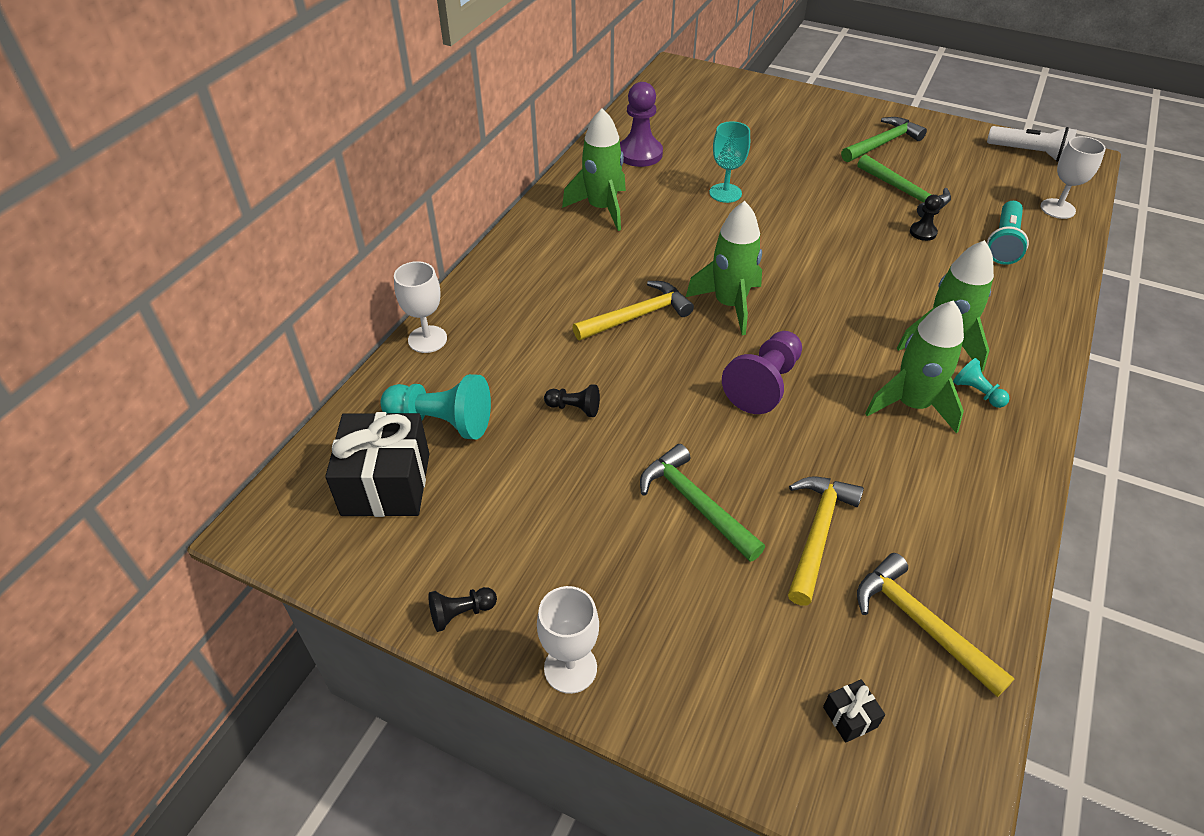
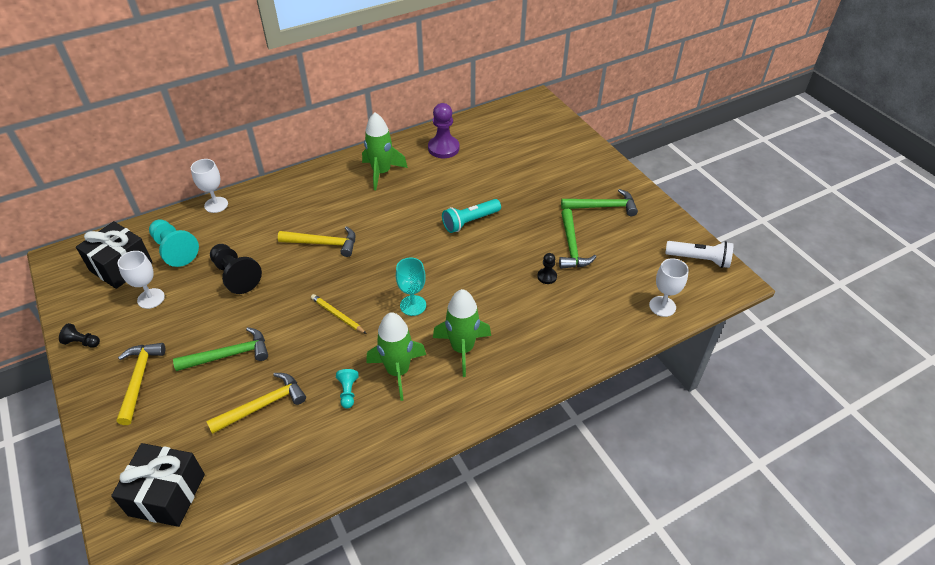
camera: 35 degrees right, 0 degrees up
white goblet [537,586,599,694] -> white goblet moved to [117,251,165,309]
black pawn [544,384,600,417] -> black pawn [210,244,262,294], size x1.93
green hammer [640,444,765,562] -> green hammer turned 75 degrees clockwise [173,327,268,371]
green rocket [686,201,762,335] -> none
turquoise goblet [709,121,750,203] -> turquoise goblet moved to [396,258,426,316]
purple pawn [722,331,802,414] -> yellow pencil [311,294,367,334]
black gift [823,679,885,743] -> black gift [111,443,205,527], size x2.43
yellow hammer [857,553,1015,697] -> yellow hammer moved to [117,343,165,425]
turquoise pawn [953,358,1009,408] -> turquoise pawn moved to [336,369,359,409]
white flashlight [987,126,1077,162] -> white flashlight turned 45 degrees counterclockwise [665,241,733,268]
turquoise flashlight [987,201,1029,265] -> turquoise flashlight moved to [442,199,501,233]

